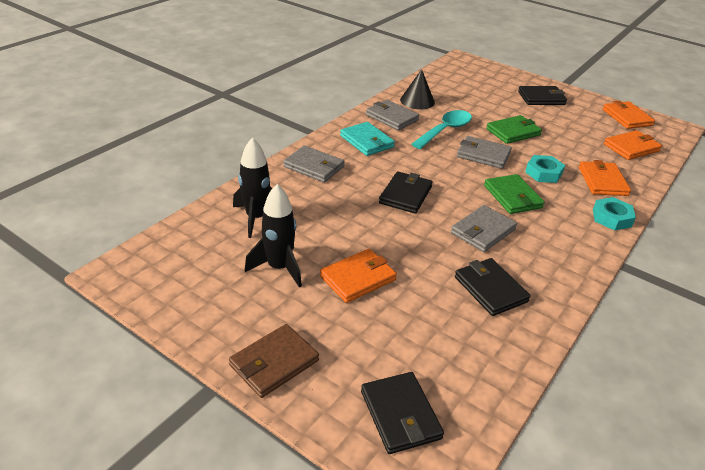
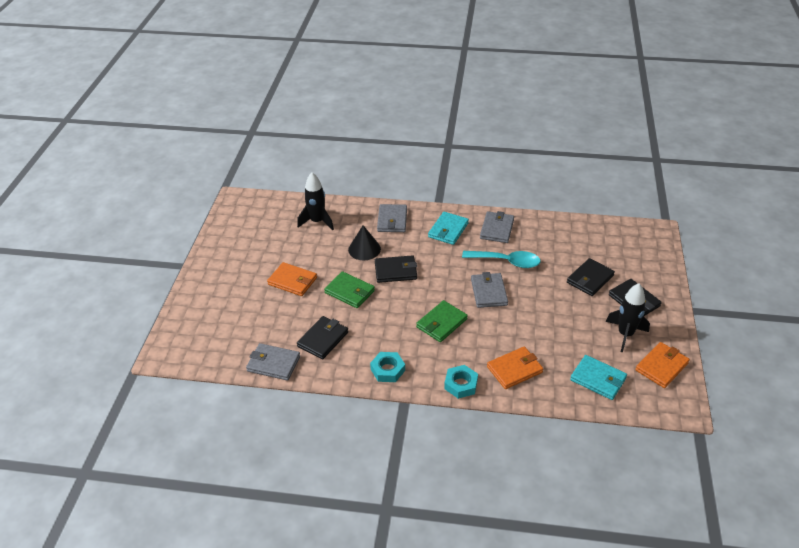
camera: 65 degrees right, 5 degrees up
brown wallet [229,324,319,398] -> none
black rocket [245,184,302,287] -> black rocket moved to [606,284,650,352]
black wallet [361,372,444,454] -> black wallet moved to [567,258,615,296]
black cone [400,69,435,109] -> black cone moved to [348,225,381,260]
grey wallet [451,205,517,252] -> grey wallet moved to [246,343,300,381]
green wallet [486,115,542,144] -> green wallet moved to [324,271,375,308]
turquoise nut [525,155,565,183] -> turquoise nut moved to [370,352,405,382]
orange wallet [604,130,662,160] -> turquoise wallet [570,355,627,400]

